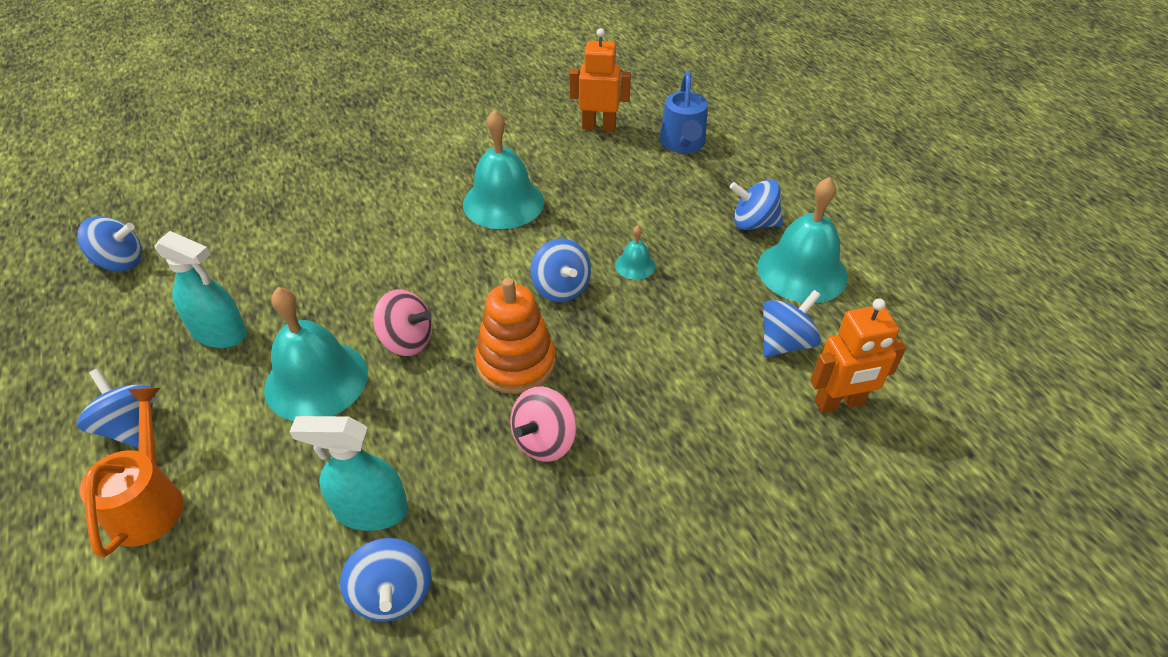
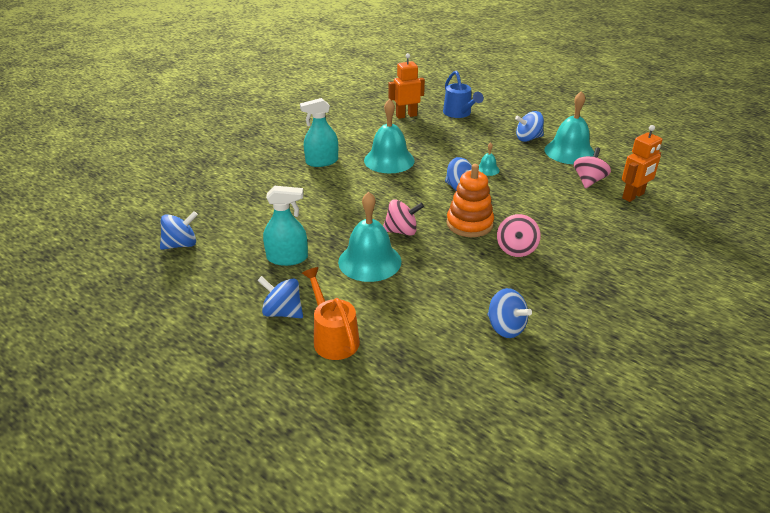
camera: 25 degrees left, 10 degrees down
turquoise spray bottle [289,416,408,531] -> turquoise spray bottle moved to [300,98,338,167]
blue spinning top [763,290,821,357] -> pink spinning top [574,147,611,188]

